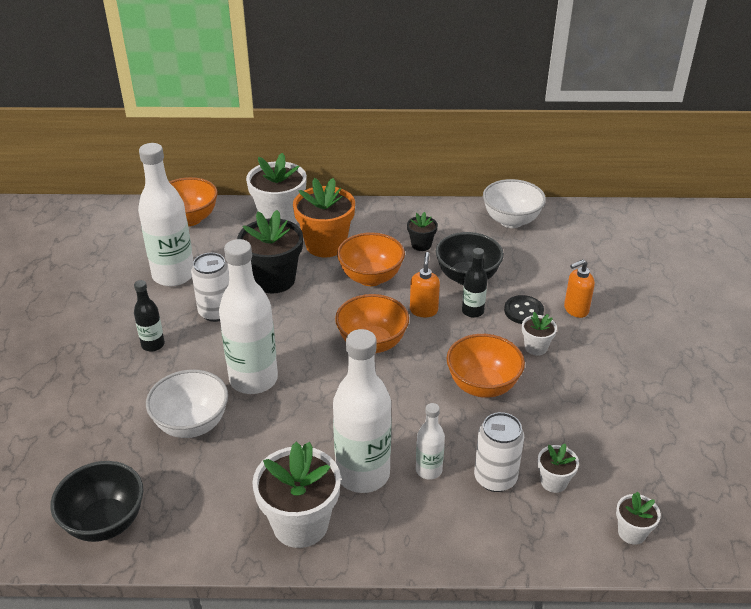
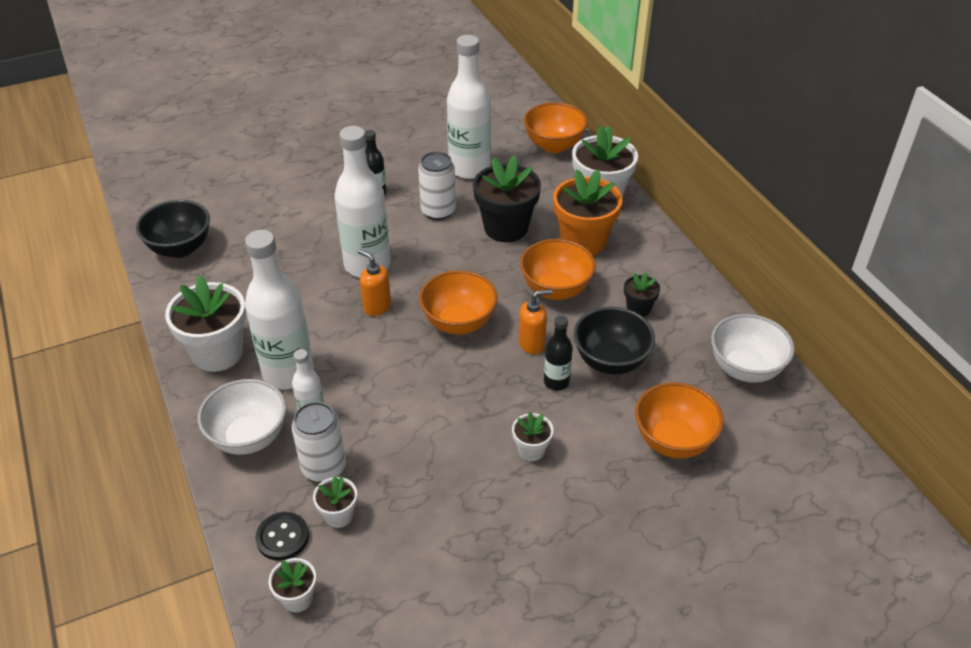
camera: 65 degrees right, 5 degrees up
white bowl [146,370,228,438] -> white bowl moved to [198,379,286,455]
orange bowl [447,334,525,398] -> orange bowl moved to [635,382,724,459]
black button [504,295,544,324] -> black button moved to [256,512,309,561]
orange soap dispenser [564,259,595,318] -> orange soap dispenser moved to [358,249,391,316]

